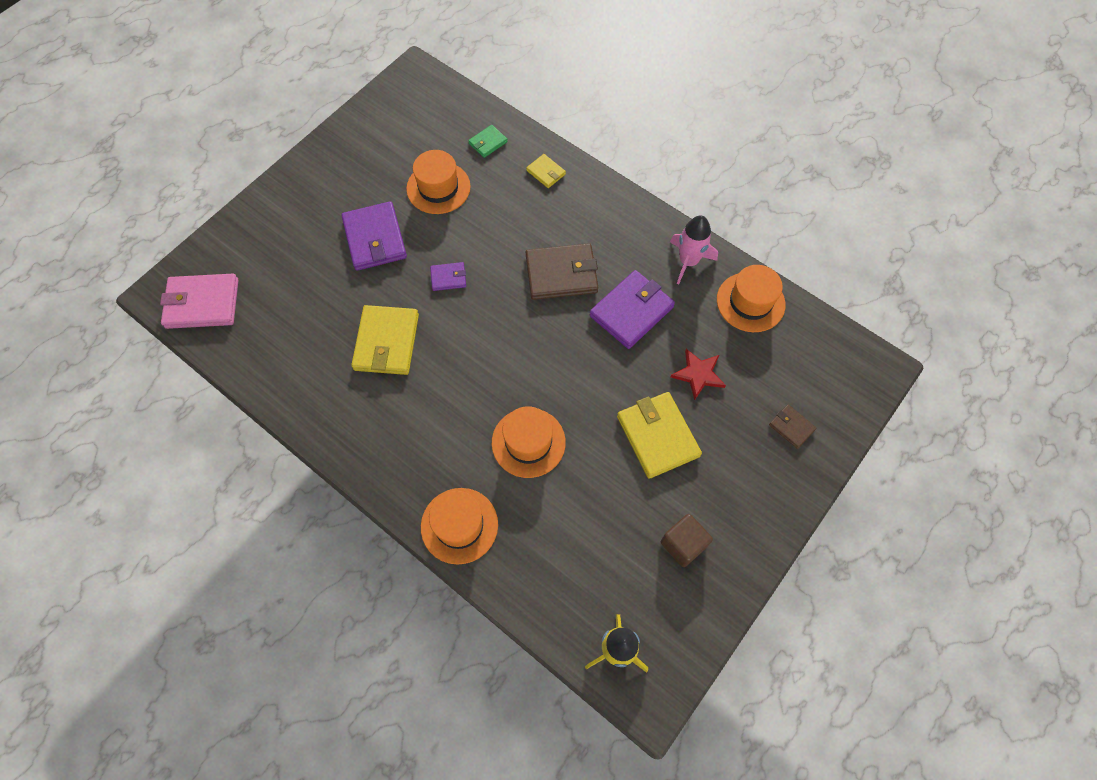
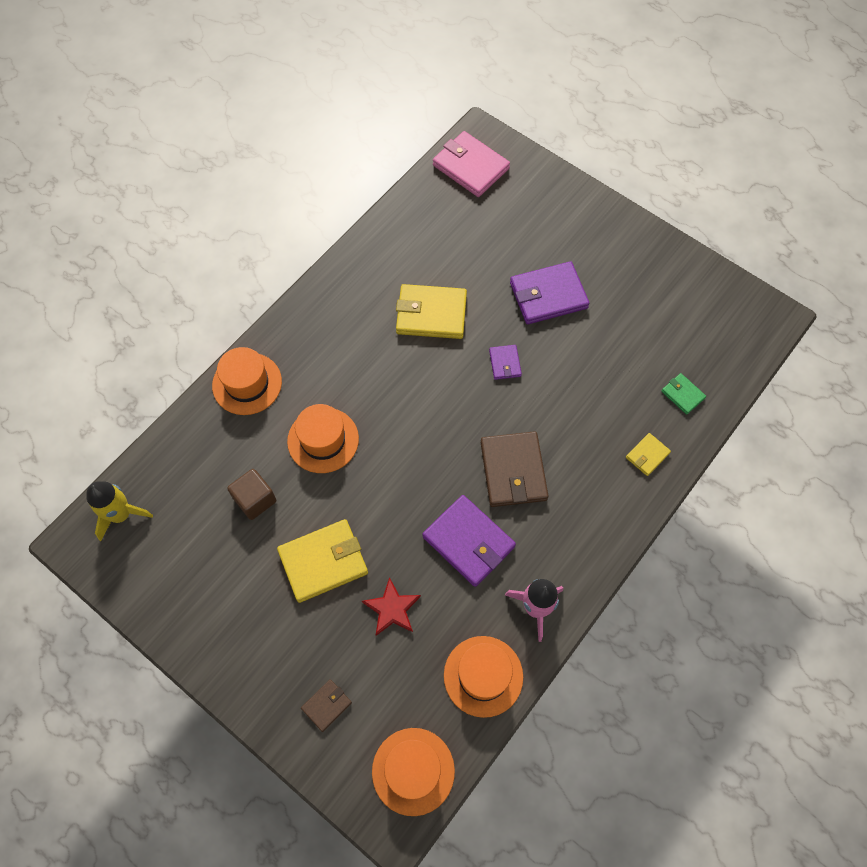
camera: 90 degrees right, 0 degrees up
pink wallet [160,274,239,329] -> pink wallet turned 45 degrees counterclockwise [433,131,510,197]
orange hat [406,150,471,214] -> orange hat moved to [372,728,455,816]
brown cube [661,514,713,567] -> brown cube moved to [227,469,276,520]

